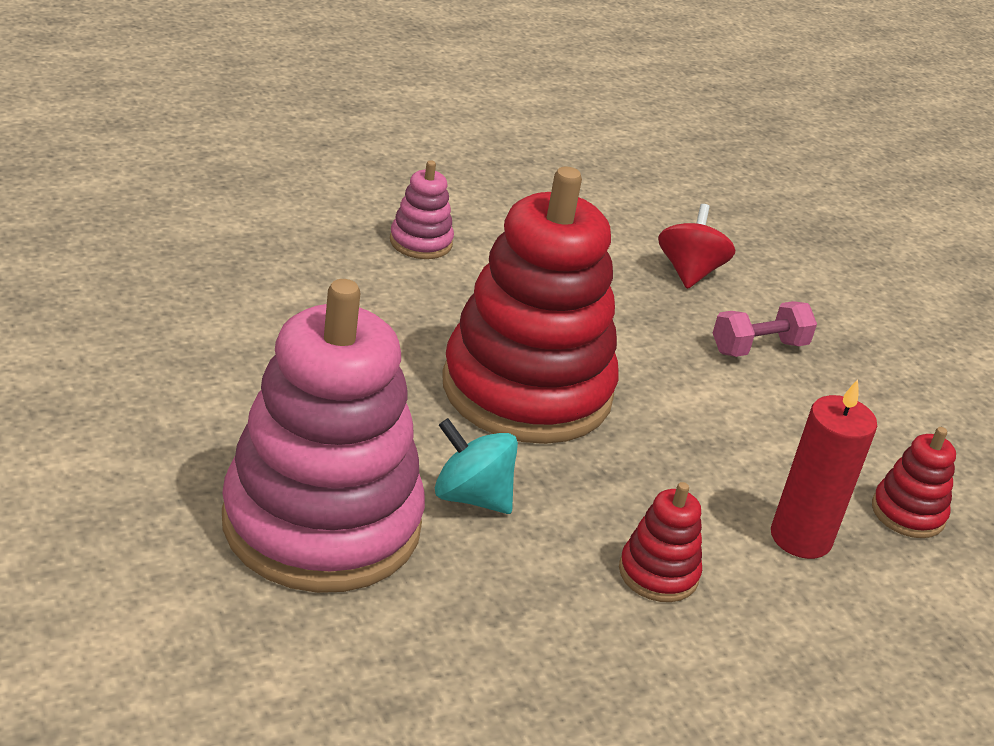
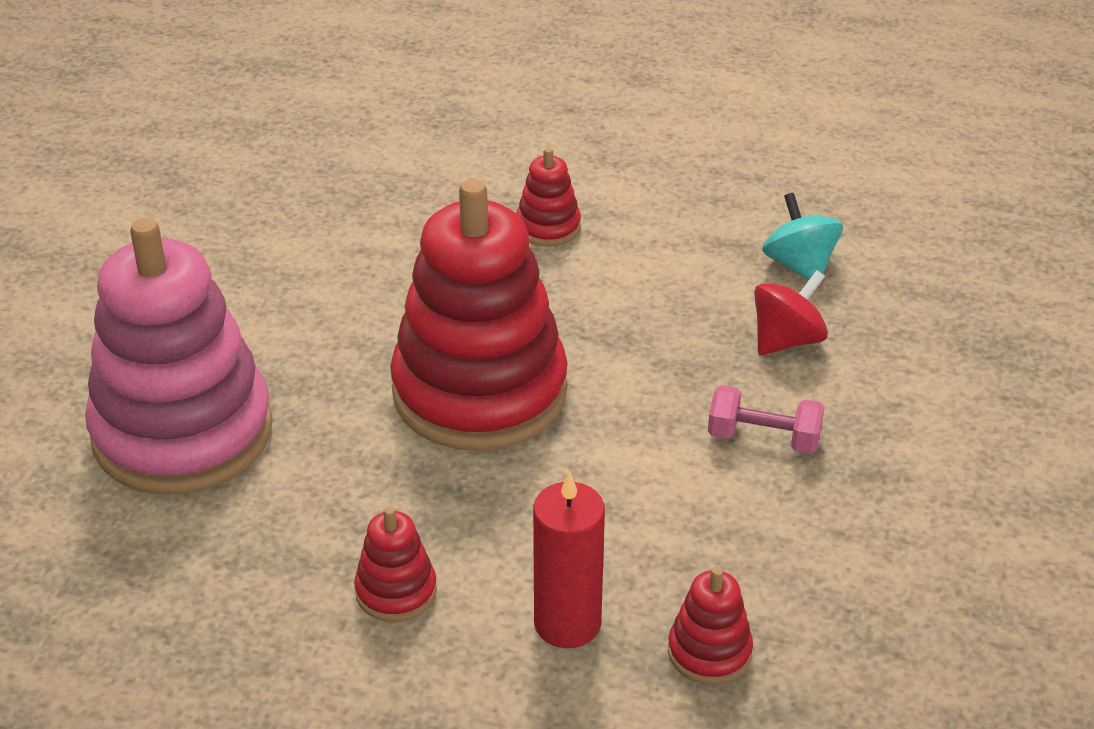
camera: 45 degrees right, 5 degrees up
pink stacking toy [390,160,454,259] -> red stacking toy [516,147,581,247]
turquoise spinning top [435,418,518,514] -> turquoise spinning top moved to [762,193,843,281]

